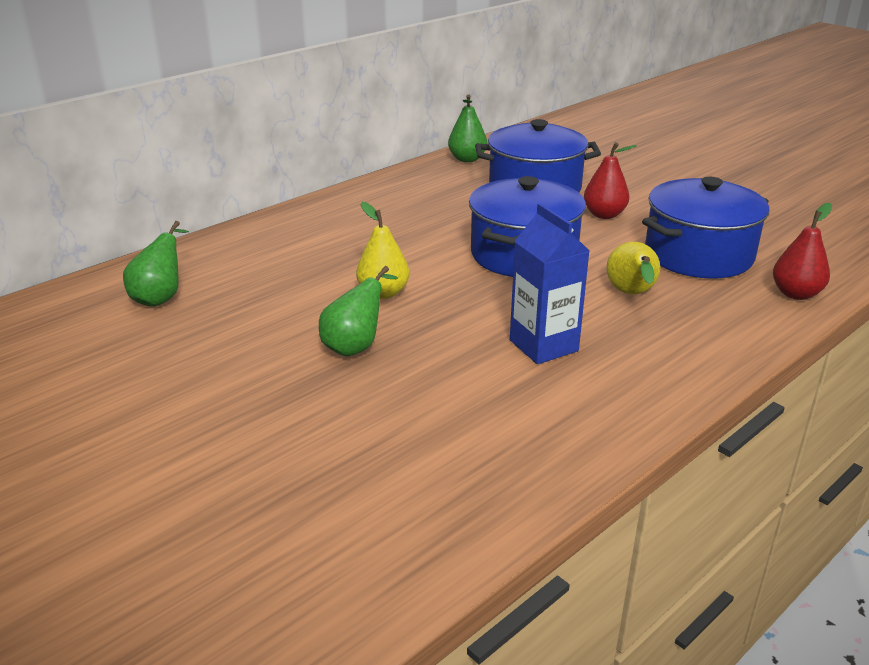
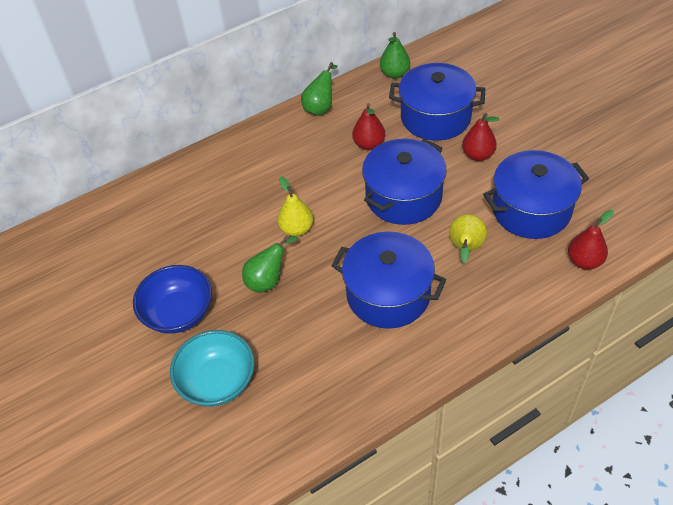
camera: 15 degrees right, 20 degrees up
green pear [123,221,189,307] -> green pear moved to [301,62,338,116]
blue carton [510,203,589,364] -> blue pot [331,232,446,329]
none -> blue bowl [133,265,212,334]
none -> turquoise bowl [170,330,254,407]
none -> red pear [352,103,385,150]

